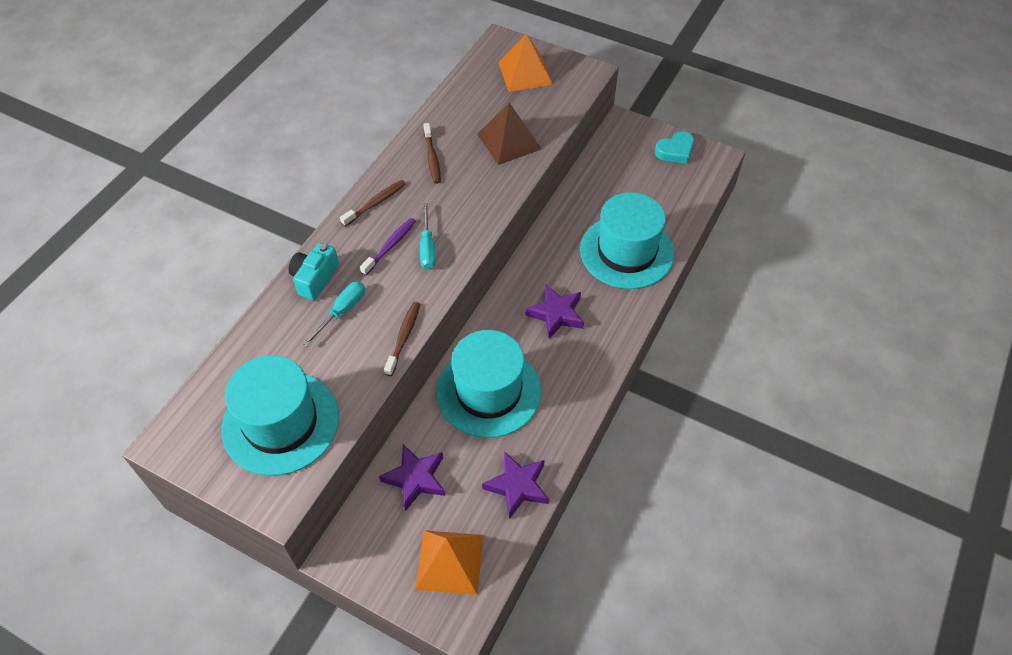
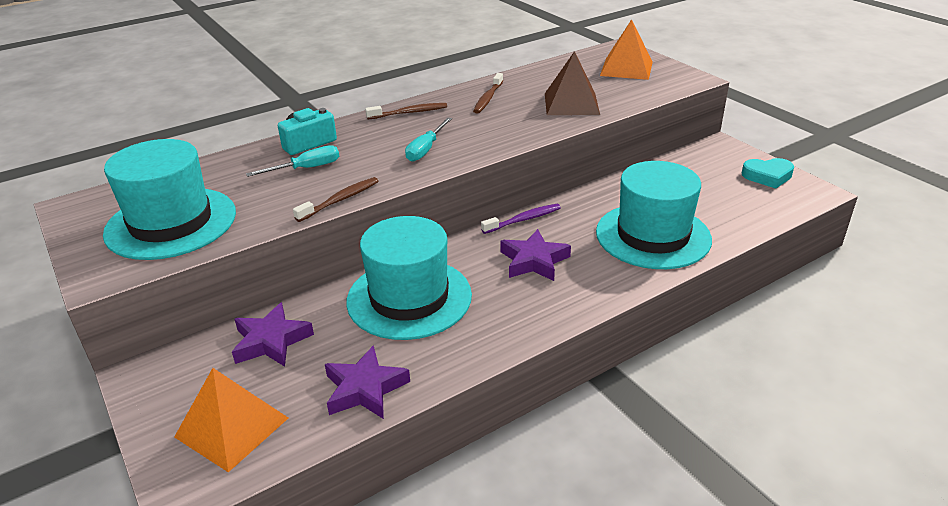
camera: 30 degrees right, 20 degrees down
purple toothbrush [360,218,416,276] -> purple toothbrush moved to [481,204,561,234]

